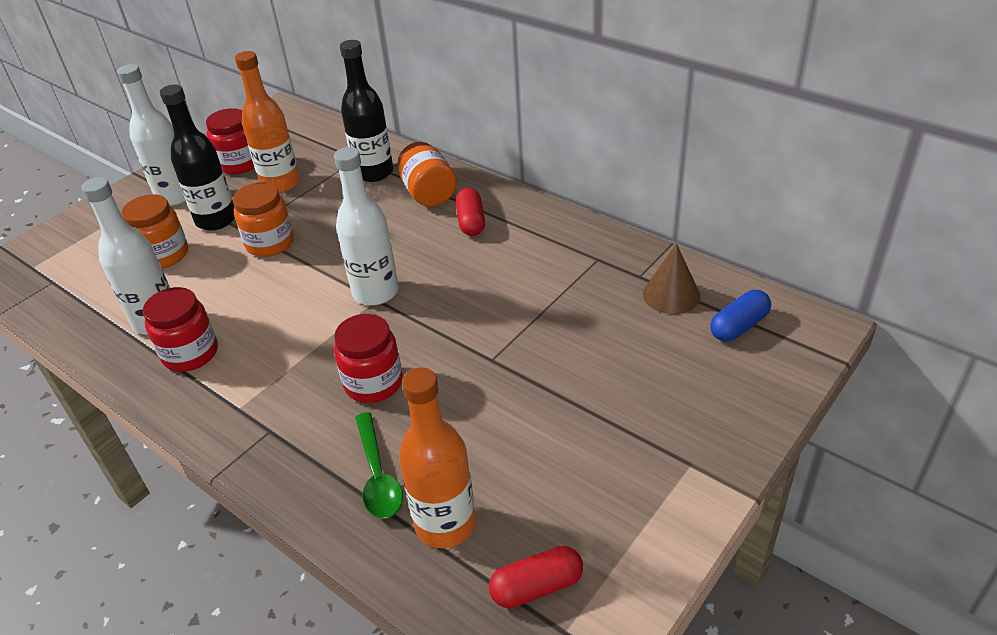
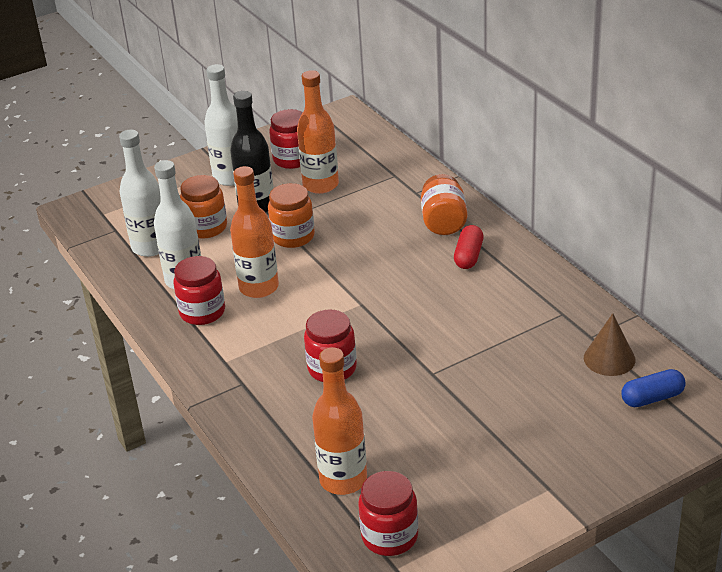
camera: 20 degrees right, 5 degrees down
white bottle [334,147,398,305] -> white bottle moved to [119,130,161,257]
black bottle [340,40,393,182] -> none
green spoon [355,412,403,519] -> none
red capsule [489,546,583,608] -> red jar [358,471,418,556]
none -> orange bottle [230,166,279,298]

